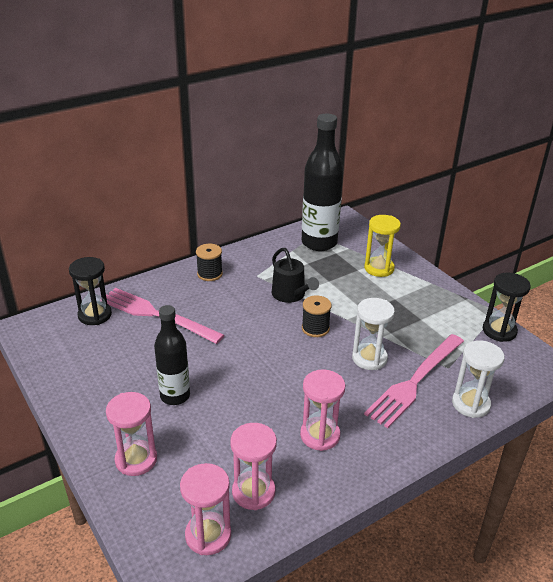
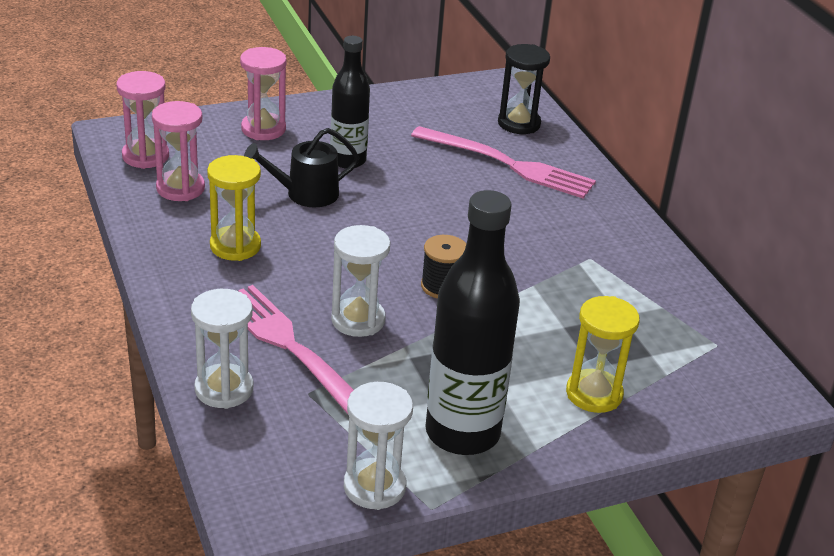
camera: 100 degrees right, 0 degrees up
pink fork [106,288,224,344] -> pink fork turned 75 degrees clockwise [411,126,596,198]
black spool [196,244,223,281] -> none
black watering can [272,248,319,303] -> black watering can moved to [244,128,359,207]
pink hourglass [300,369,345,451] -> yellow hourglass [207,155,261,261]
black bottle [302,114,343,251] -> black bottle moved to [425,190,520,455]
black hourglass [483,273,531,342] -> white hourglass [344,382,413,510]

